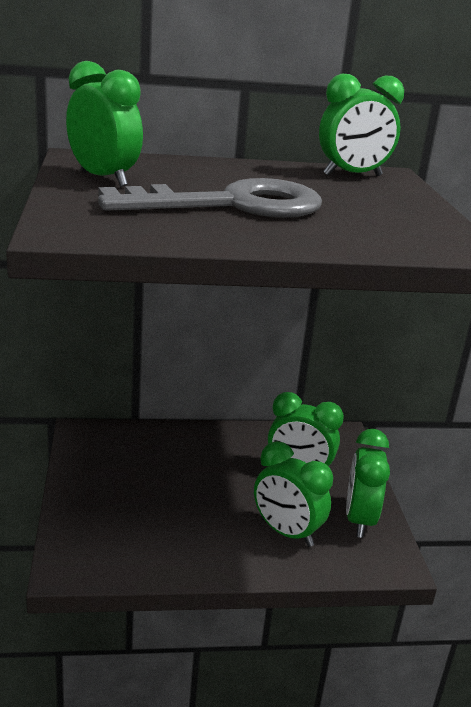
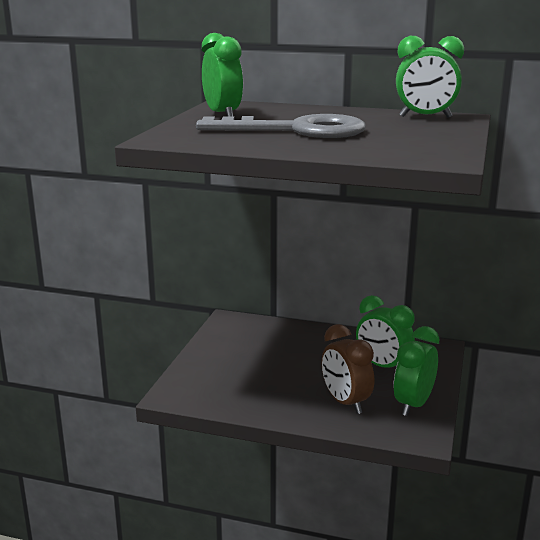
camera: 25 degrees right, 5 degrees down
green clock [254,441,333,547] -> brown clock [322,324,374,414]

